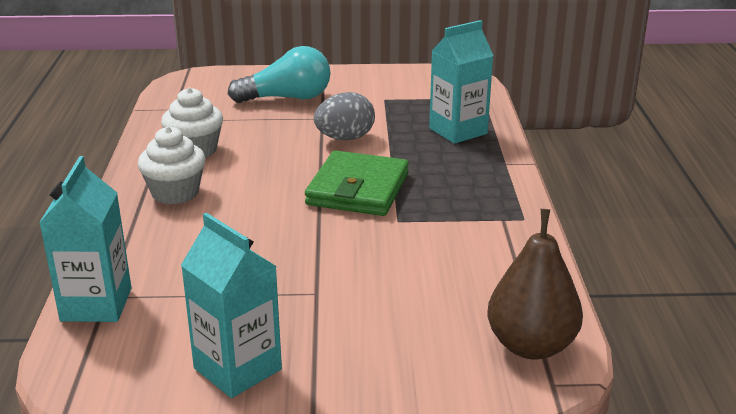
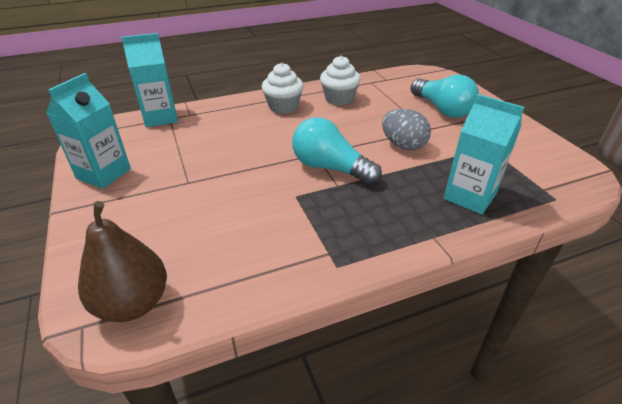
camera: 70 degrees right, 10 degrees up
green wallet [305,150,409,216] -> turquoise light bulb [292,117,382,185]

